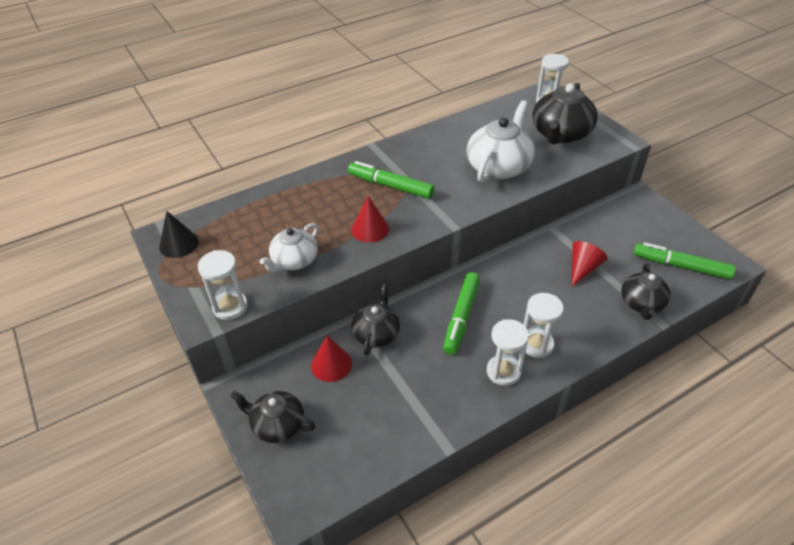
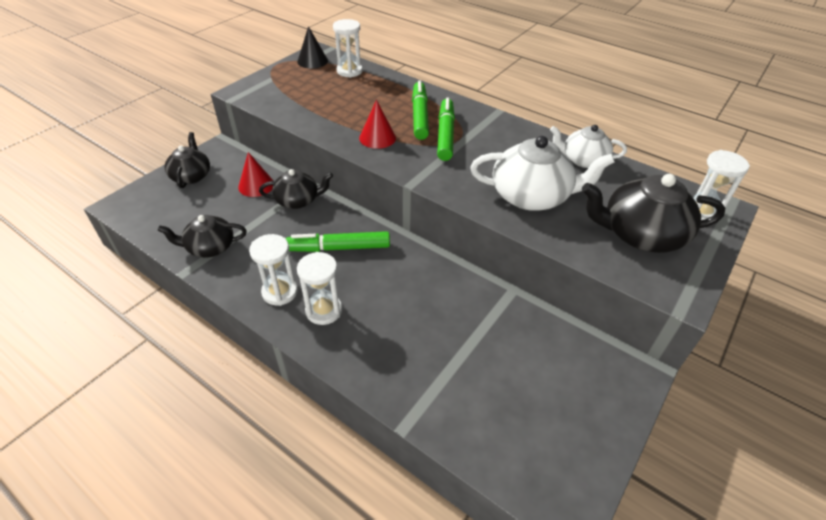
camera: 65 degrees right, 0 degrees up
white hourglass [198,250,248,320] -> white hourglass moved to [333,19,363,78]
white teapot [260,223,318,272] -> white teapot moved to [550,125,627,168]
red cone [572,241,607,287] -> none
black teapot [621,263,671,320] -> black teapot moved to [158,215,247,258]
green marker [633,242,736,279] -> green marker moved to [412,81,429,140]

